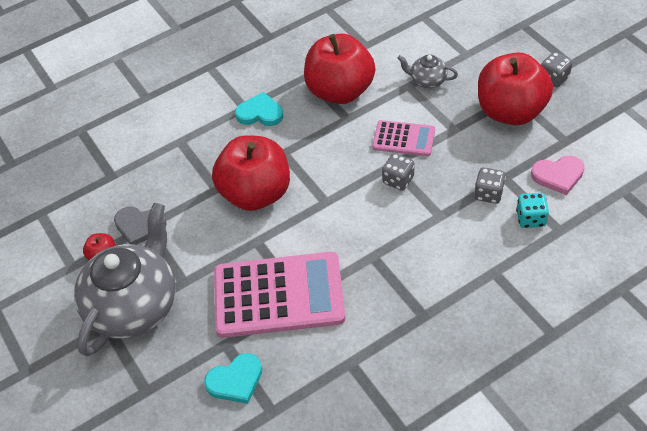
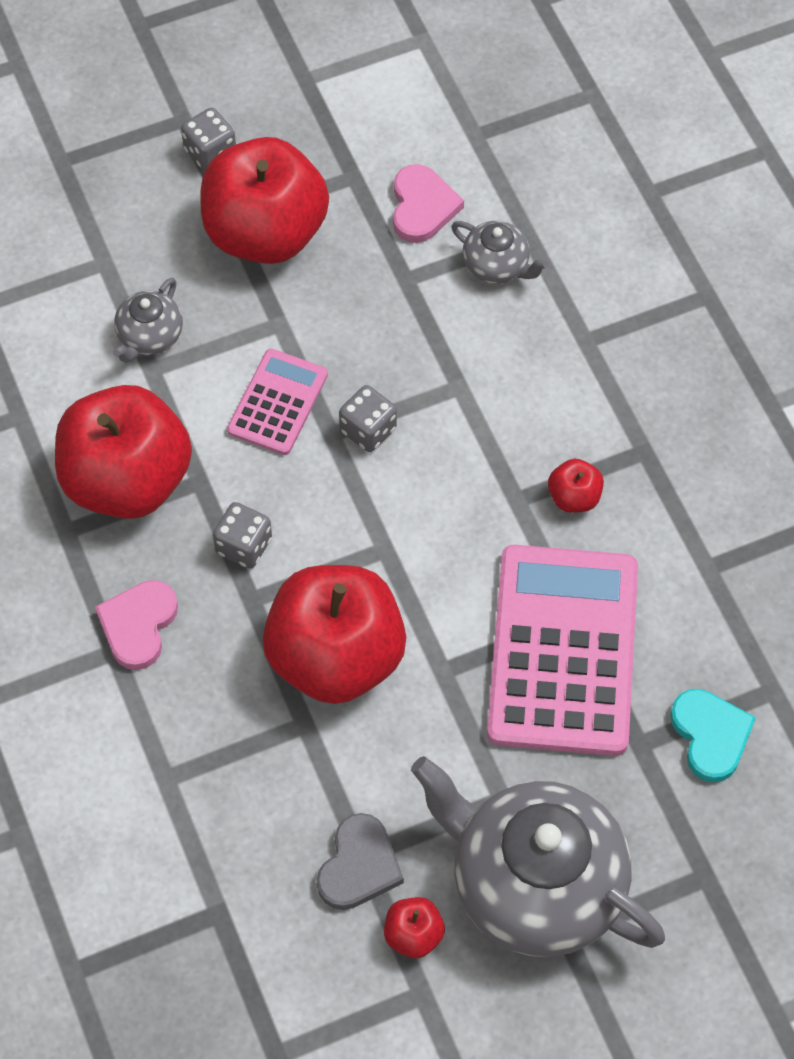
camera: 85 degrees left, 10 degrees up
turquoise heart [235,92,283,126] -> pink heart [95,580,178,670]
grey dice [474,167,506,204] -> grey dice moved to [213,502,272,569]
turquoise dice [516,193,549,228] -> grey teapot [451,221,549,284]
none -> red apple [548,459,604,513]

